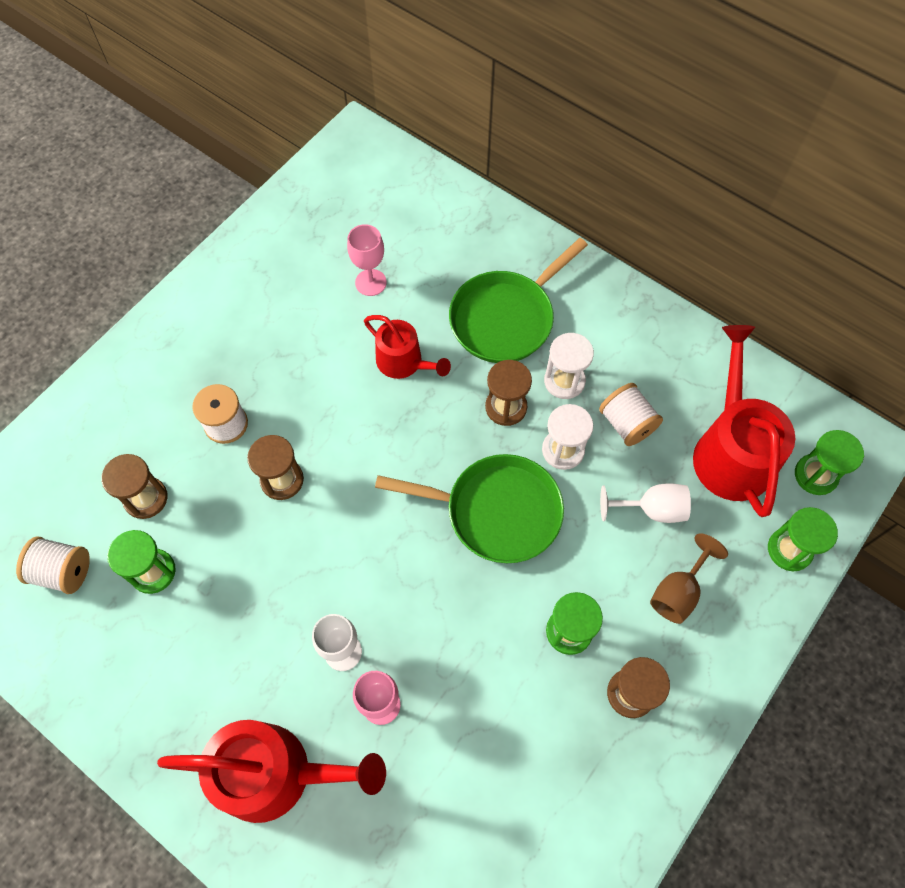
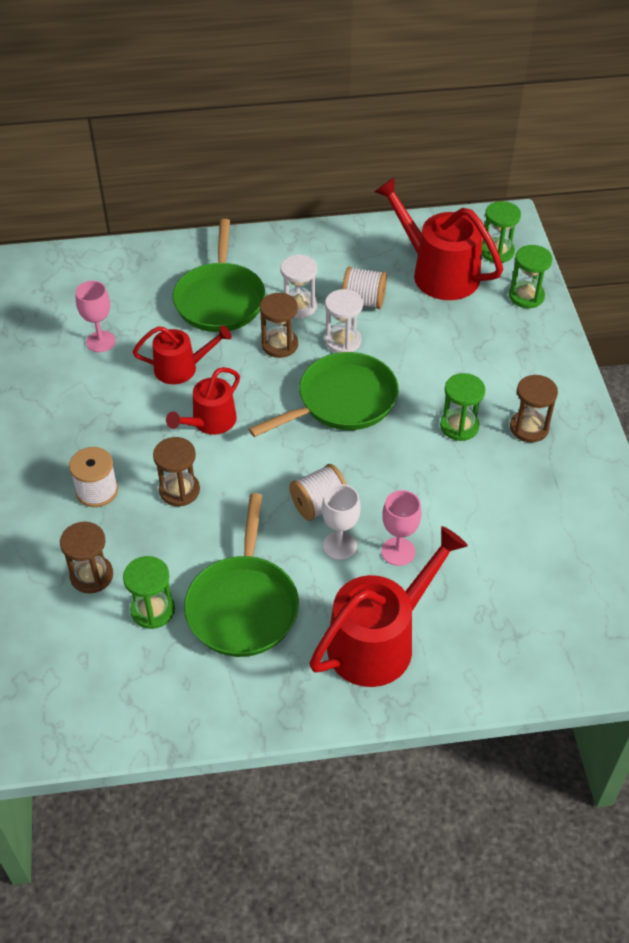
camera: 45 degrees left, 15 degrees down
white spool [16,536,90,594] -> white spool moved to [289,464,347,521]
white goblet [600,483,691,523] -> none
brown goblet [650,533,728,624] -> none
none -> red watering can [166,367,240,435]
none -> green pan [184,493,299,657]

